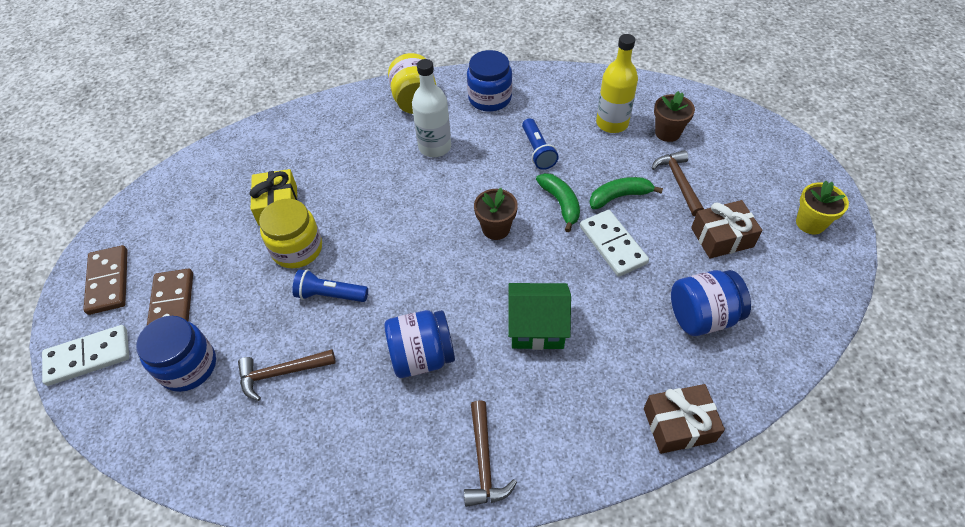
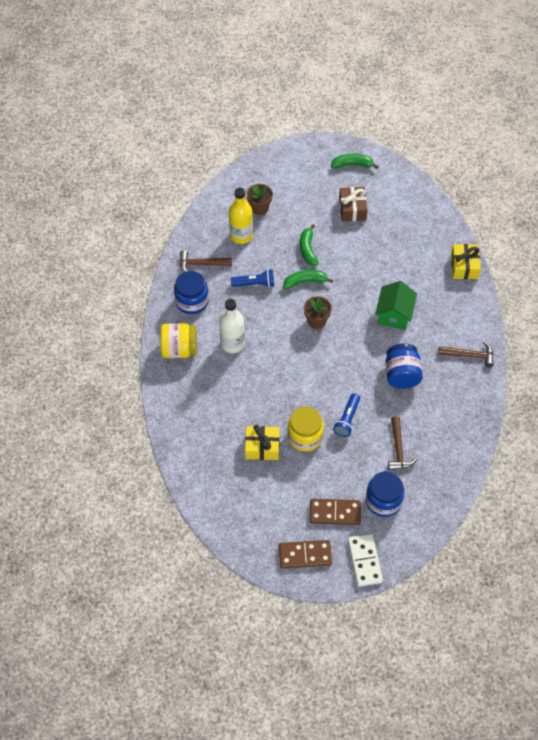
camera: 80 degrees left, 5 degrees up
white domino [580,210,649,277] -> none
brown gift [644,384,725,454] -> yellow gift [451,244,481,279]
brown hammer [652,150,704,216] -> brown hammer moved to [180,250,232,272]
blue jar [671,270,751,336] -> none
yellow flower pot [796,181,849,234] -> green banana [331,154,379,169]

